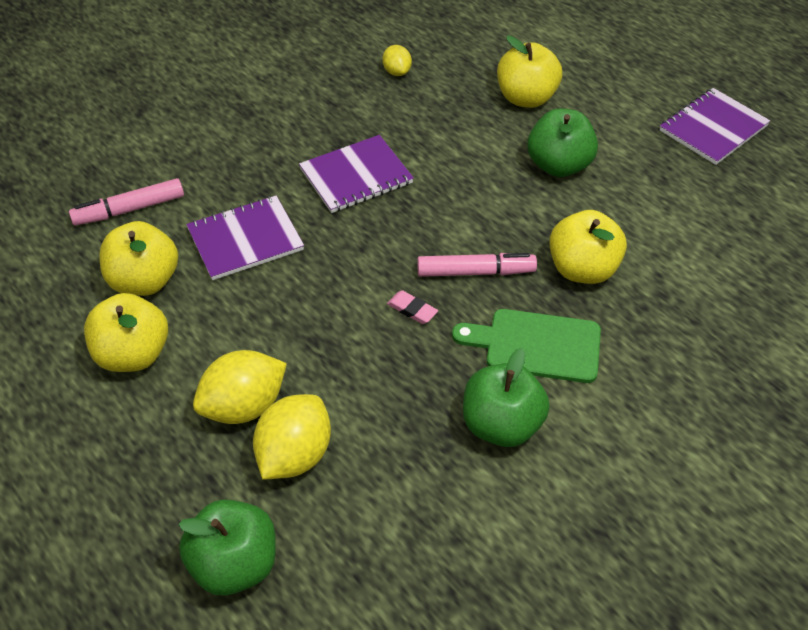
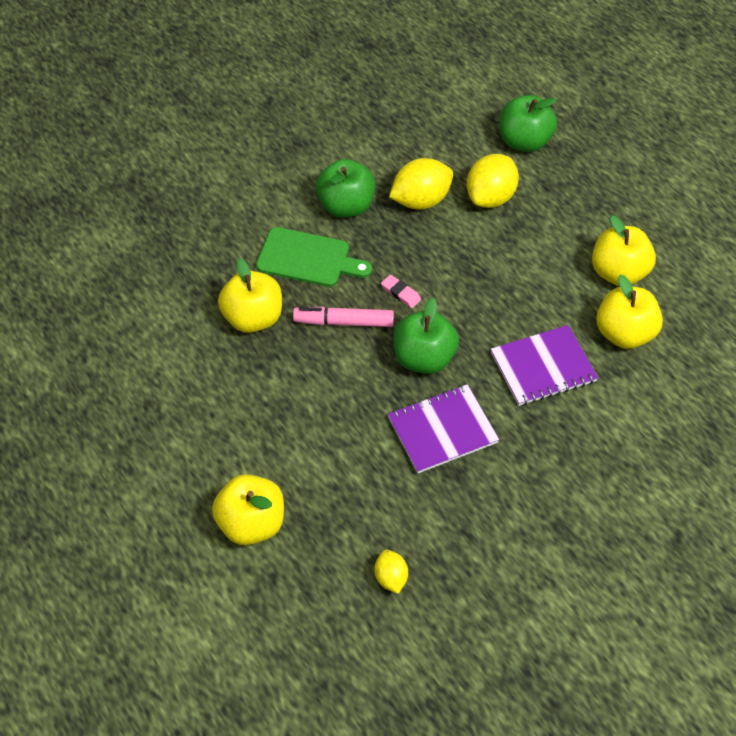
camera: 175 degrees left, 5 degrees up
pink marker [69,178,184,226] -> none
yellow lemon [193,350,287,424] -> yellow lemon moved to [389,158,453,210]
green apple [527,109,598,177] -> green apple moved to [393,298,459,374]
purple notebook [660,88,770,165] -> none

